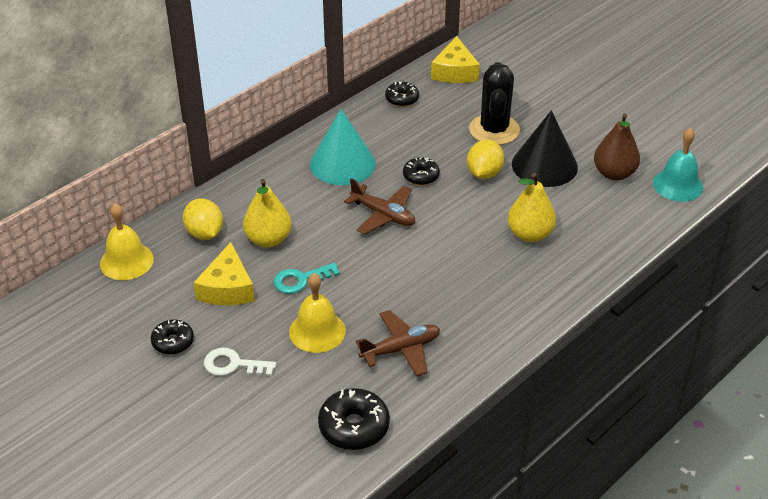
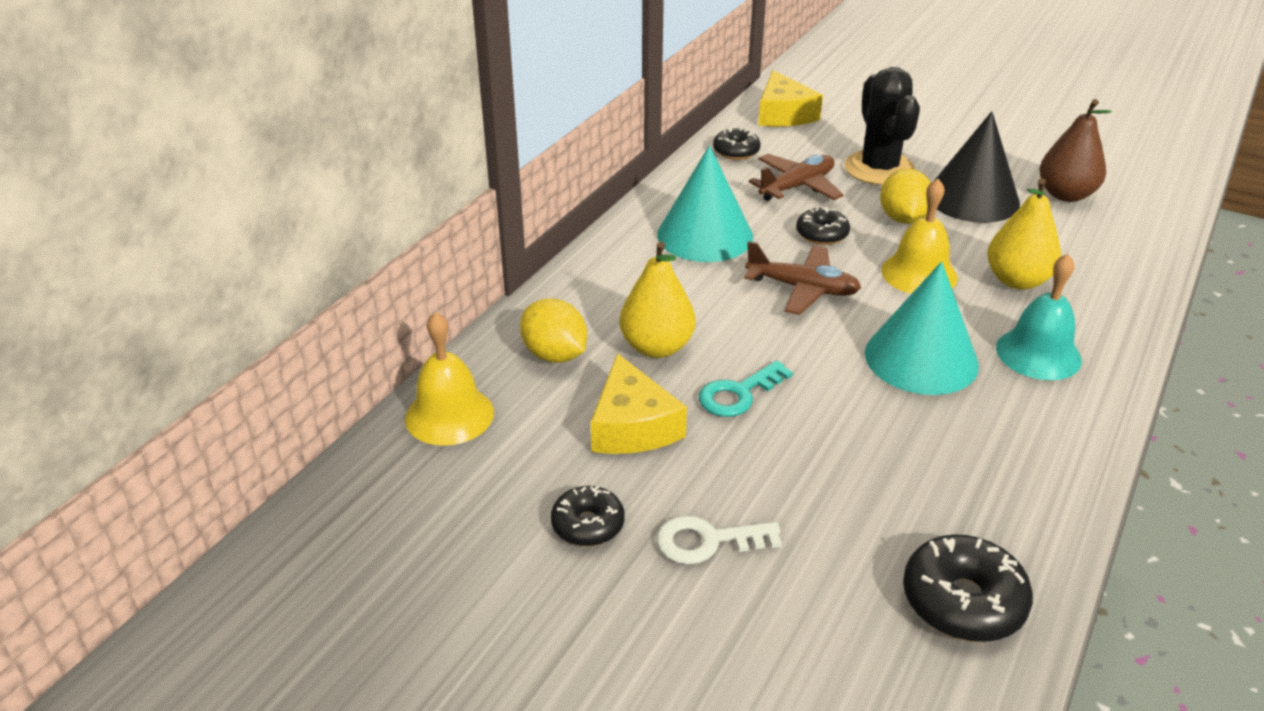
camera: 15 degrees left, 5 degrees down
yellow bell [289,273,346,353] -> yellow bell moved to [881,178,958,294]
brown plane [356,310,440,377] -> brown plane moved to [749,154,844,201]
turquoise bell [653,128,703,202] -> turquoise bell moved to [996,254,1082,380]
none -> turquoise cone [865,261,979,395]

